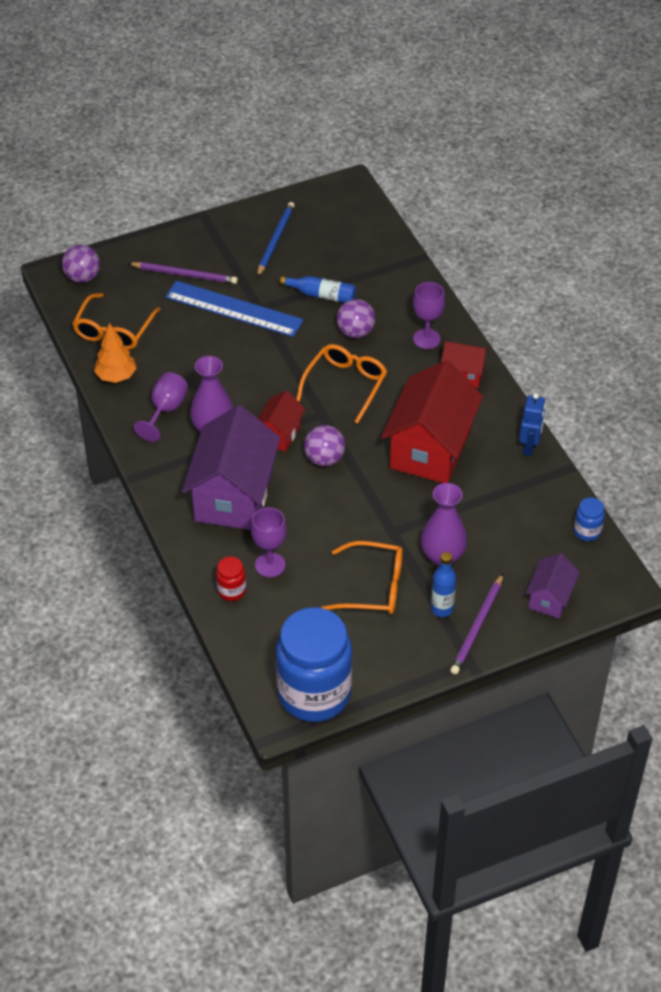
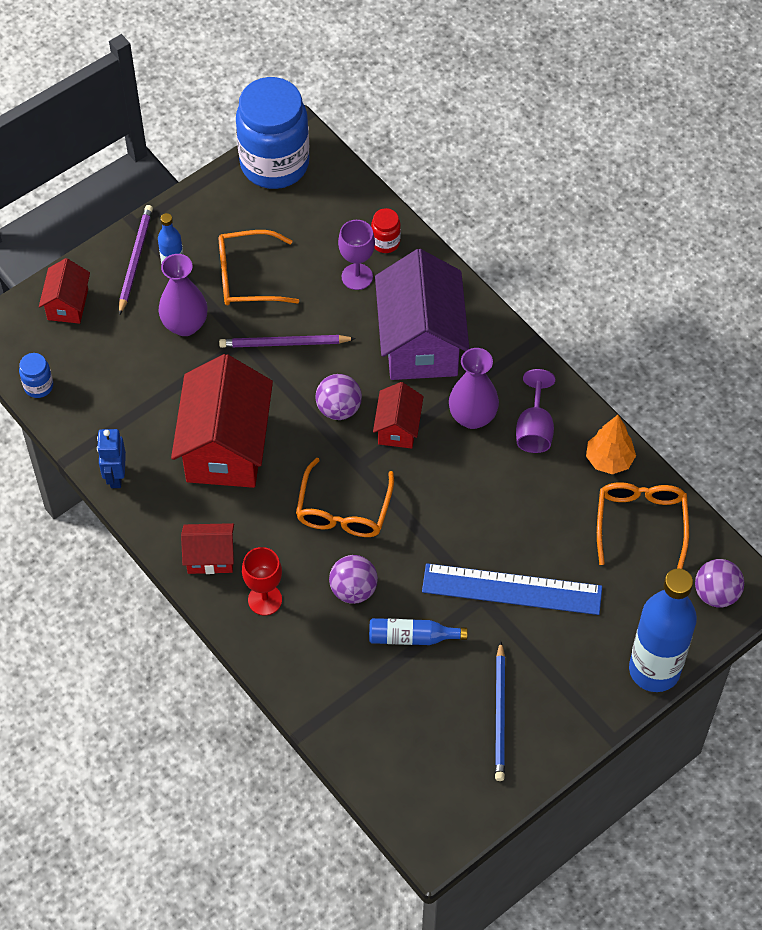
camera: 165 degrees right, 10 degrees up
purple pencil [128,262,238,284] -> purple pencil moved to [219,335,356,348]
purple goblet [413,282,445,349] -> red goblet [242,547,282,615]
purple house [526,553,580,618] -> red house [39,258,90,324]
none -> blue bottle [629,568,697,692]

